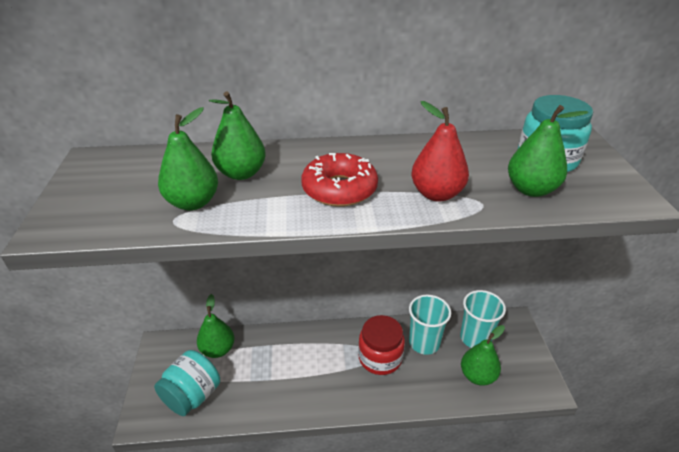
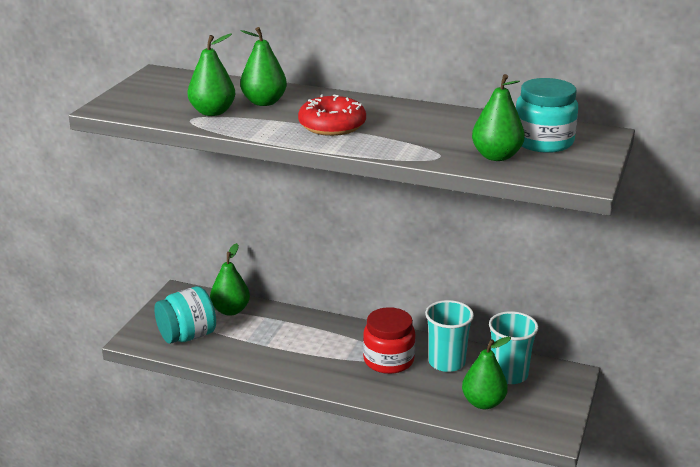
camera: 25 degrees right, 10 degrees down
red pear [411,101,469,201] -> none

